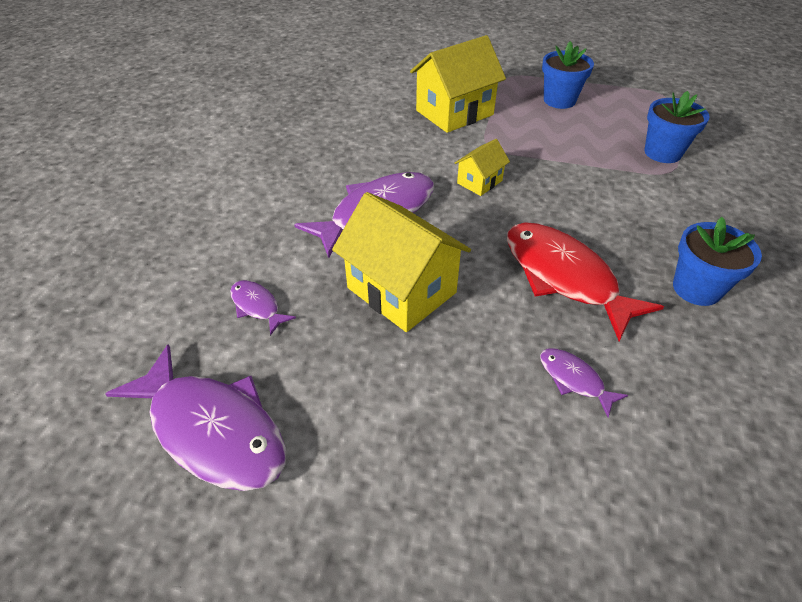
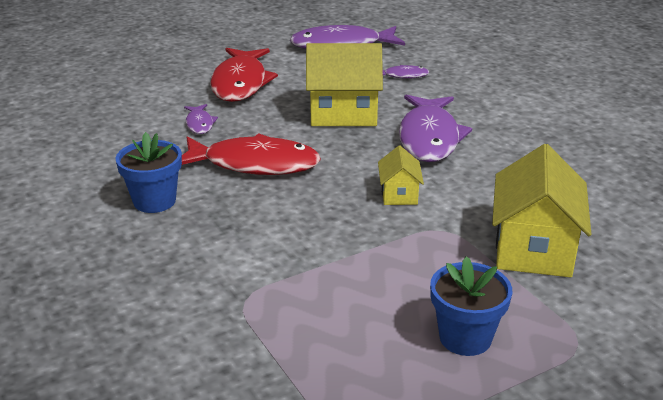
camera: 135 degrees right, 15 degrees down
purple fish [540,348,628,417] -> purple fish turned 75 degrees clockwise [184,104,218,134]
blue flower pot [645,91,710,163] -> none
none -> red fish [210,48,278,102]

